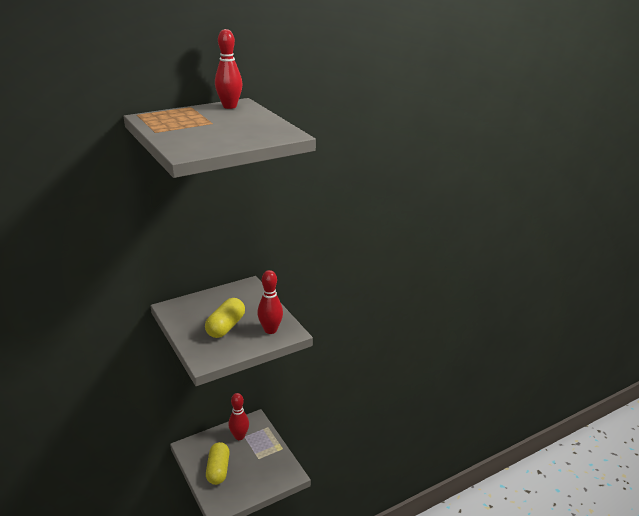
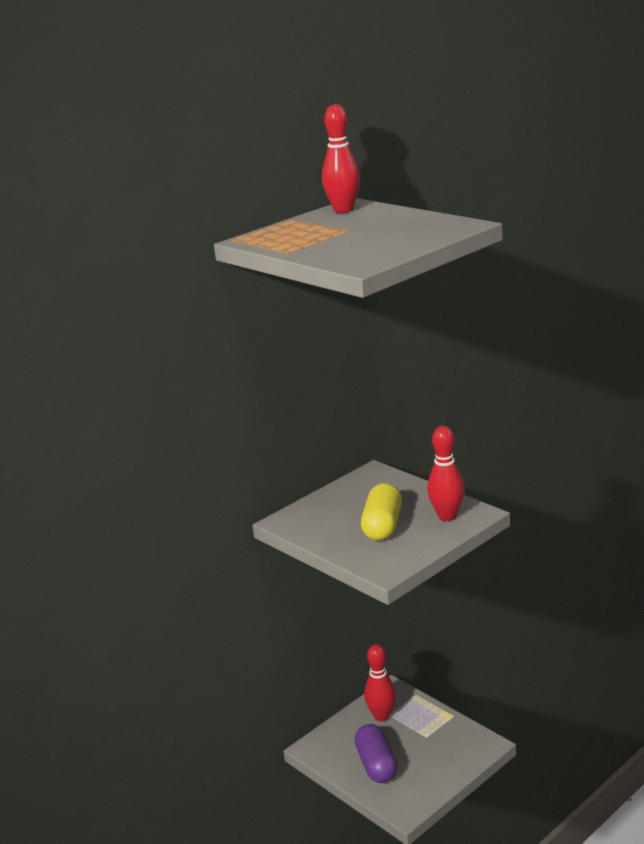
camera: 10 degrees left, 5 degrees down
yellow capsule [206,442,230,485] -> purple capsule [355,724,398,783]

